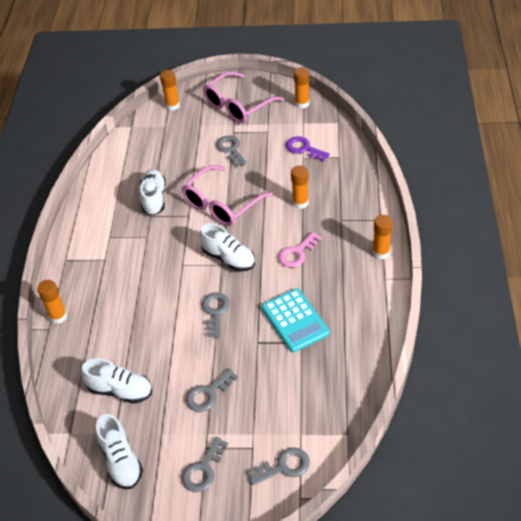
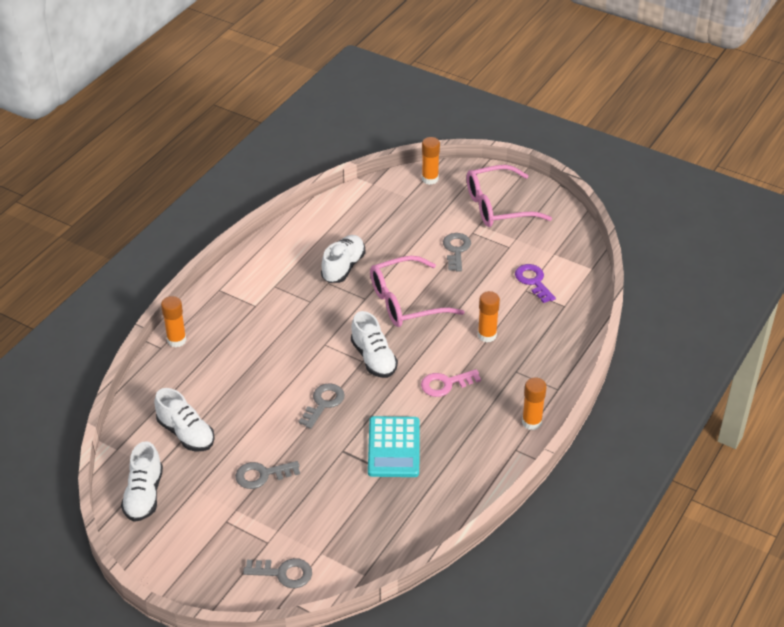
camera: 25 degrees right, 5 degrees down
grey key [182,437,228,492] -> none
orange glue stick [294,67,309,109] -> none

